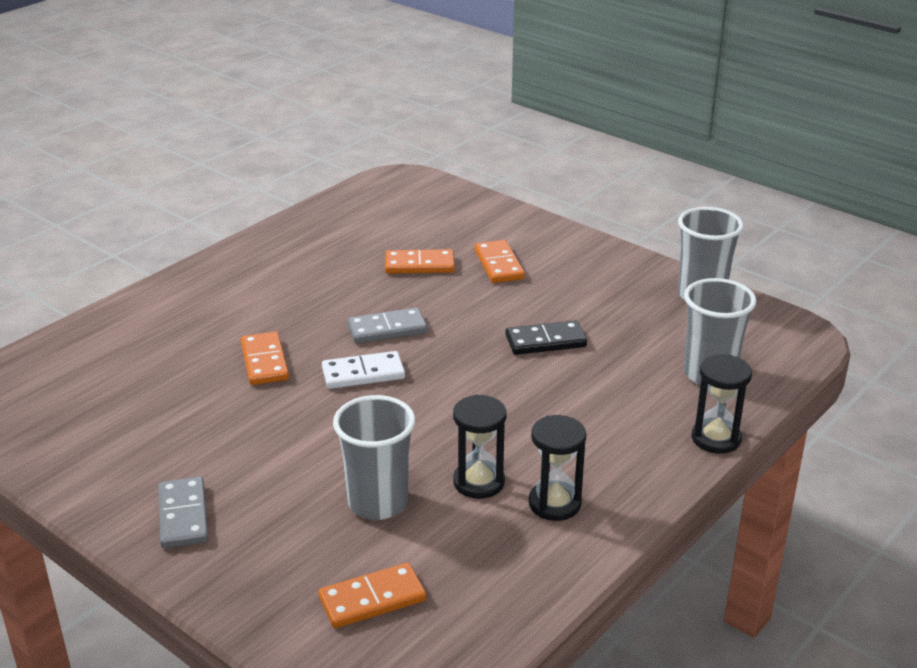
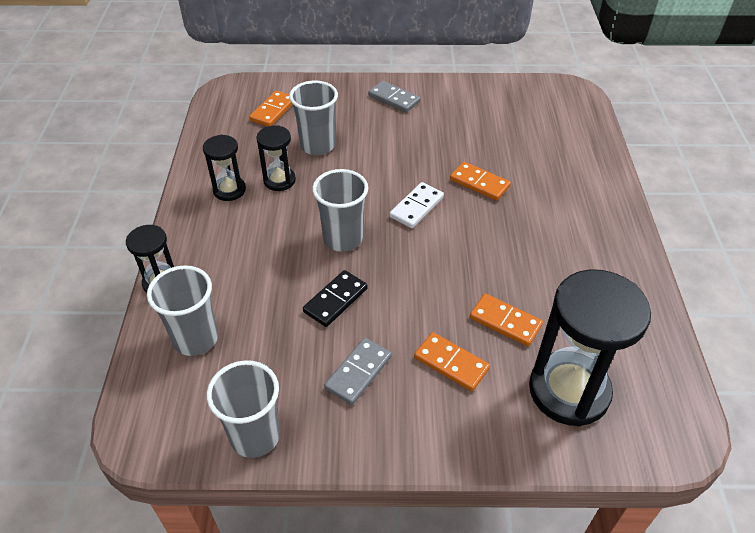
camera: 140 degrees right, 15 degrees up
grey domino [347,308,427,344] -> grey domino moved to [324,338,392,405]
orange domino [385,249,455,274] -> orange domino turned 75 degrees clockwise [470,294,543,346]
none -> grey cup [312,169,368,252]
none -> black hourglass [529,269,651,426]

